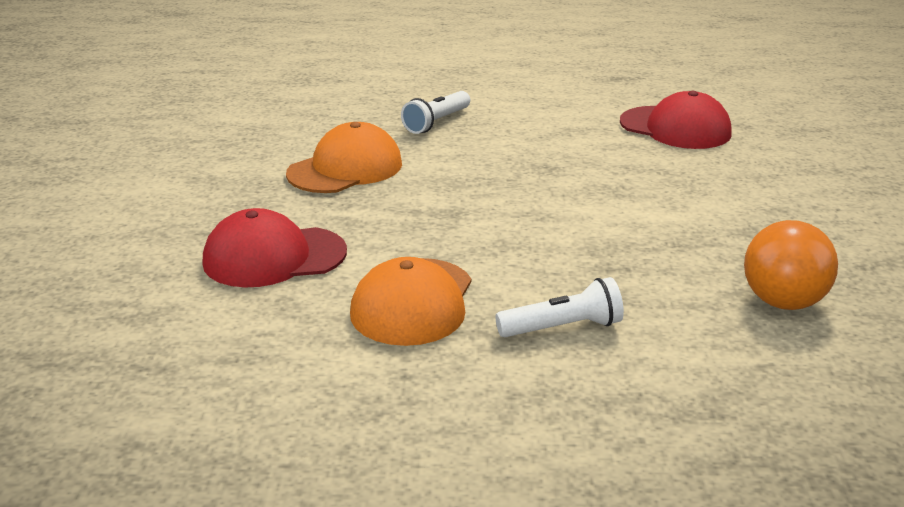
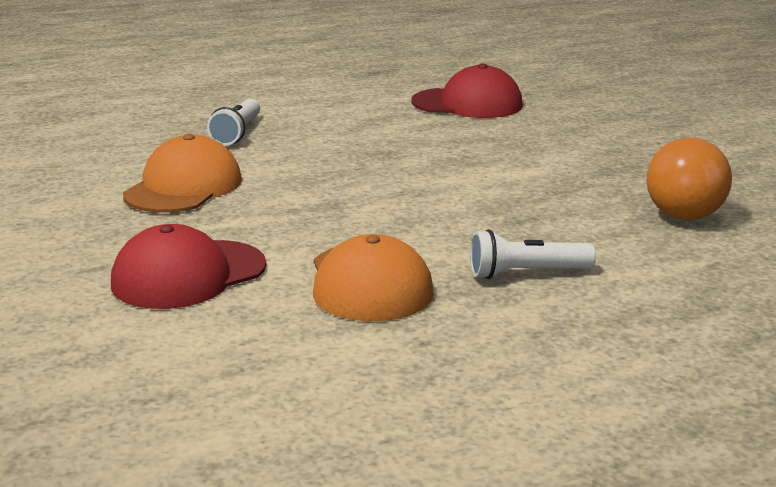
camera: 25 degrees left, 5 degrees down
white flashlight [496,277,624,337] -> white flashlight turned 150 degrees counterclockwise [470,229,596,279]

